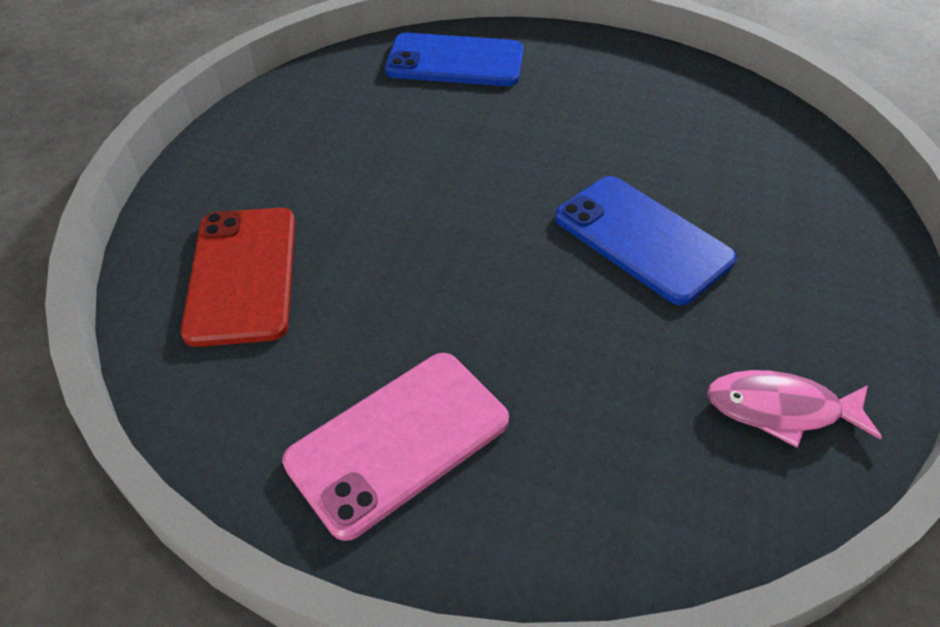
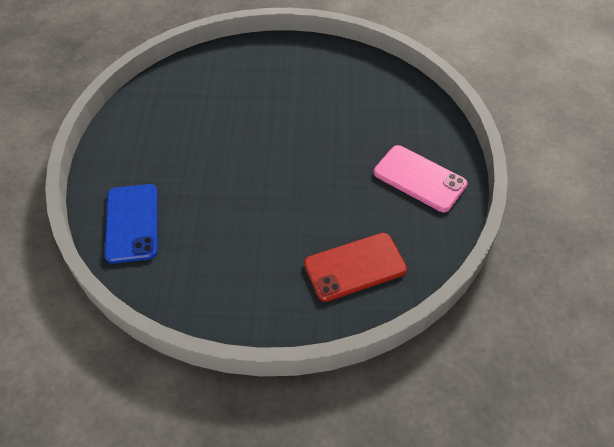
camera: 105 degrees left, 5 degrees up
blue phone [555,176,737,305] -> none
pink fish [707,370,882,448] -> none

